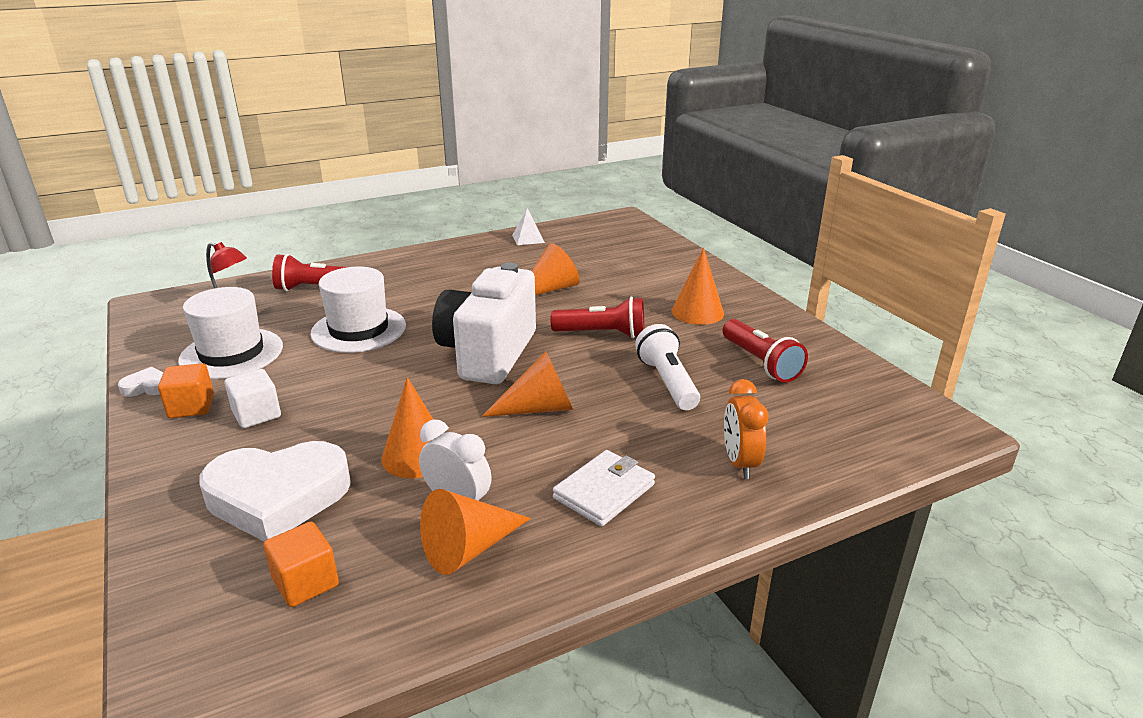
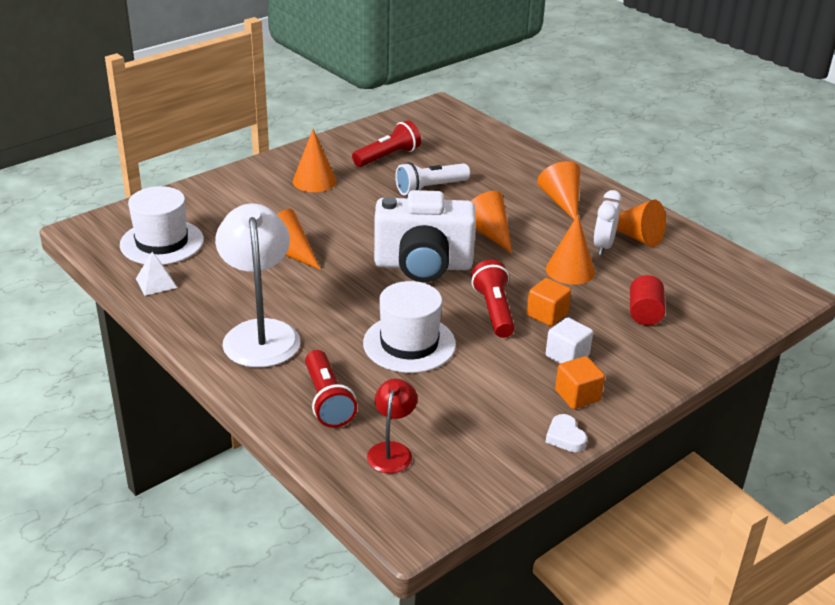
camera: 105 degrees left, 5 degrees up
white hat [178,287,283,379] -> white hat moved to [120,186,204,265]
white heart [199,441,351,541] -> red cylinder [630,275,665,325]
orange cube [263,522,339,607] -> orange cube moved to [527,278,571,326]
red flashlight [550,297,645,338] -> red flashlight moved to [471,260,515,338]
white wallet [553,450,655,526] -> orange cone [537,161,580,220]
orange clock [724,379,768,479] -> none
none -> white lamp [215,204,300,368]

